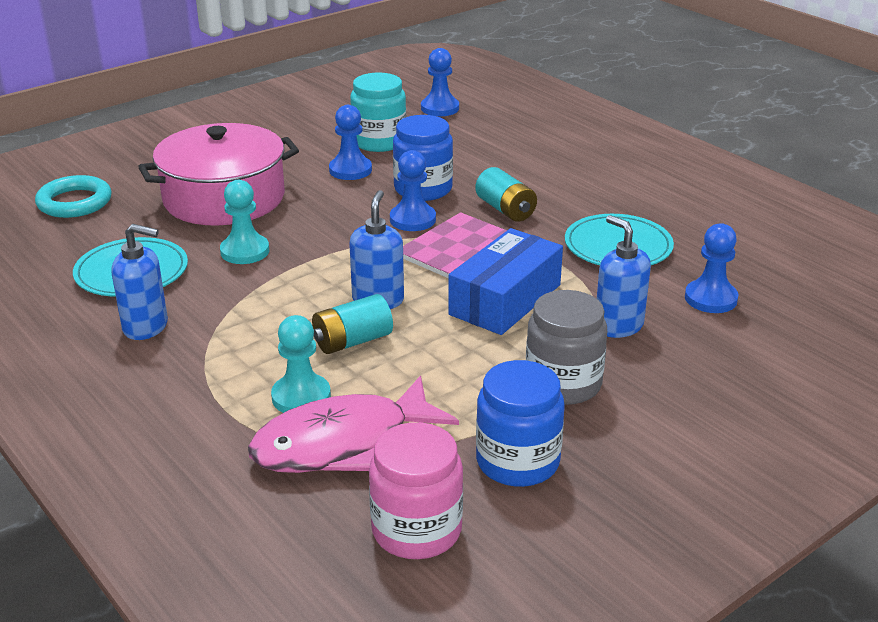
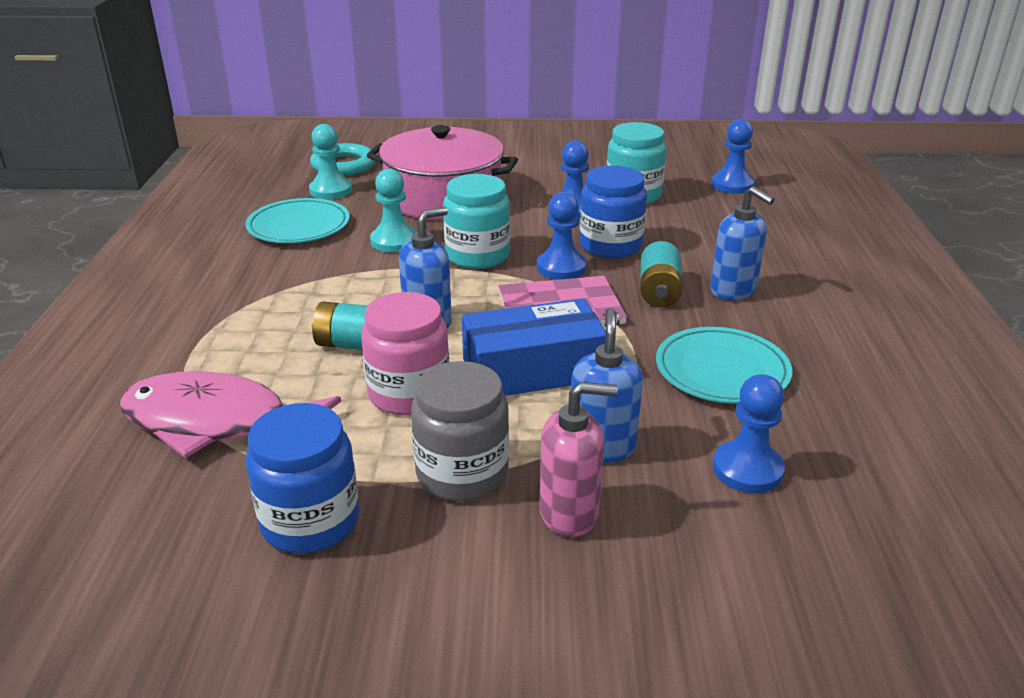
camera: 40 degrees right, 0 degrees up
blue soap dispenser [112,224,168,340] -> blue soap dispenser moved to [710,186,775,300]
turquoise pawn [271,315,331,413] -> turquoise pawn moved to [309,124,352,199]
pink jar [369,422,463,559] -> pink jar moved to [361,292,449,416]
none -> turquoise jar [443,174,510,269]
none -> pink soap dispenser [540,382,618,537]

